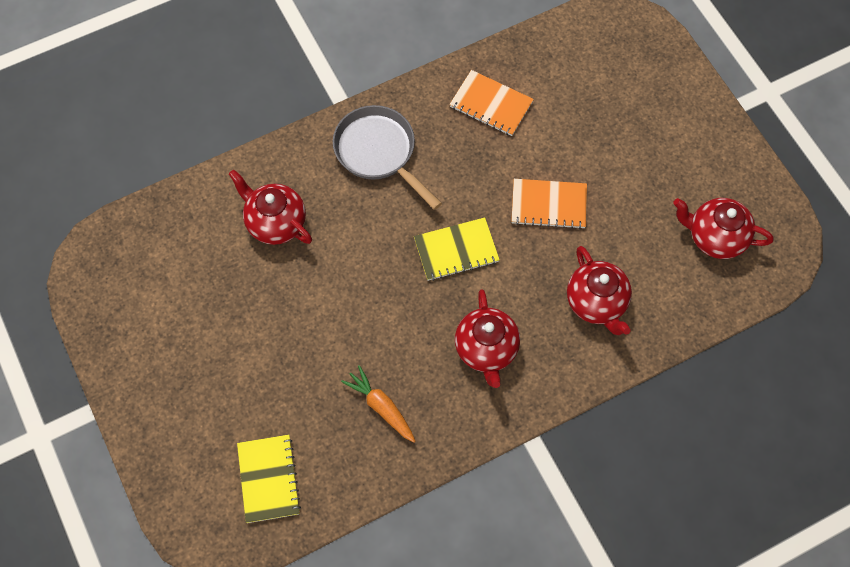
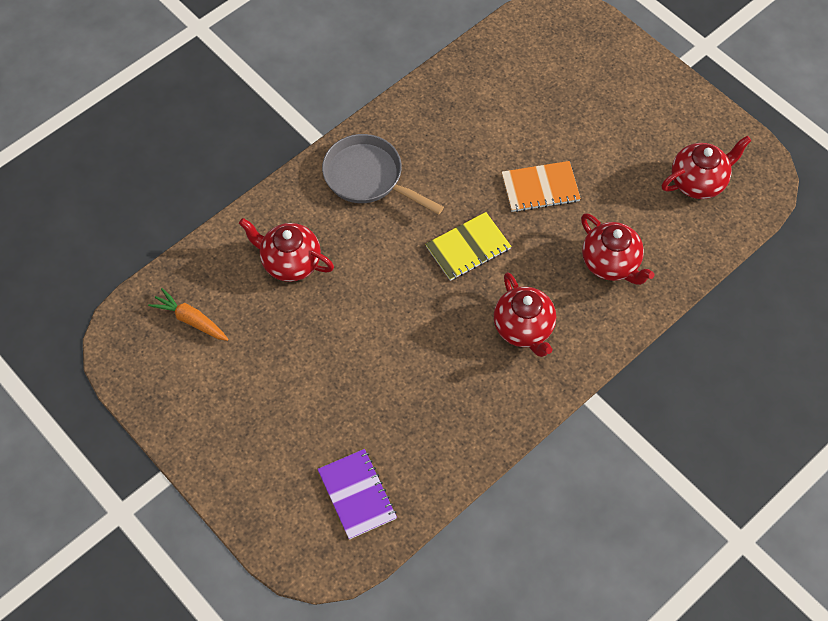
camera: 15 degrees left, 5 degrees down
yellow notebook [237,434,301,523] -> purple notebook [317,449,397,540]
orange carrot [341,365,416,443] -> orange carrot moved to [148,288,229,341]
orange notebook [449,70,534,136] -> none
red teapot [673,198,774,259] -> red teapot turned 150 degrees clockwise [662,136,751,199]

